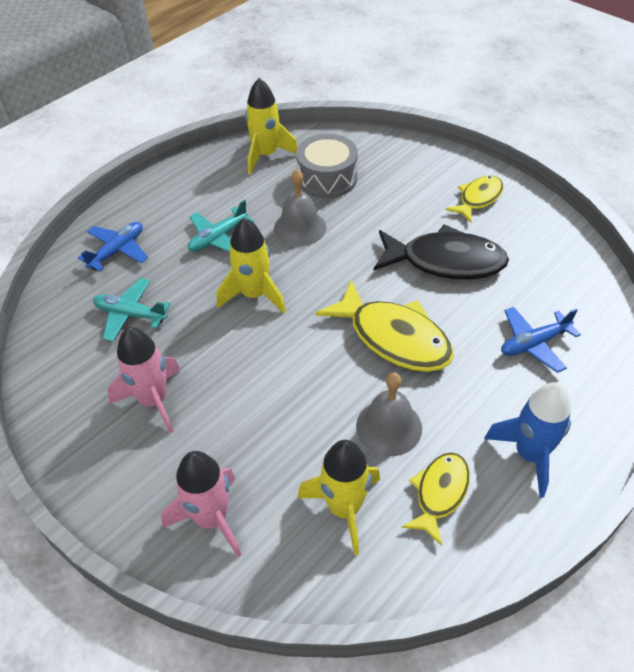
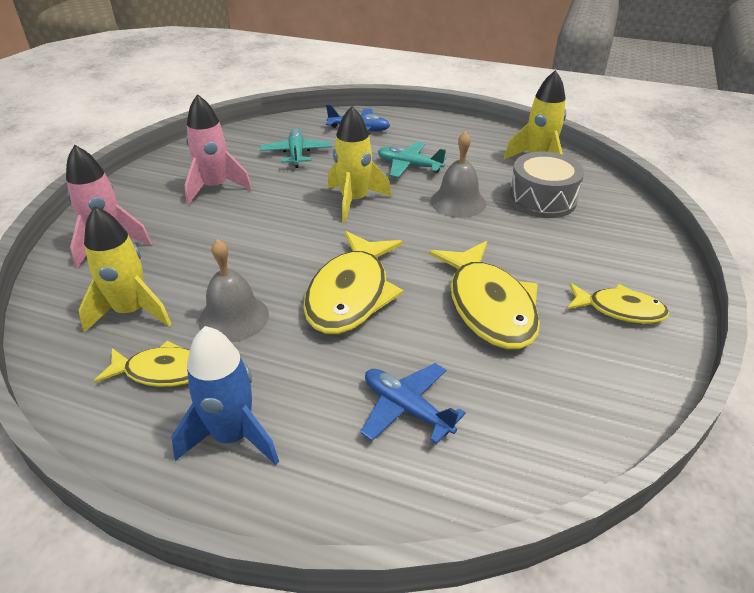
camera: 65 degrees right, 10 degrees down
black fish [373,224,509,279] -> yellow fish [429,241,540,349]

